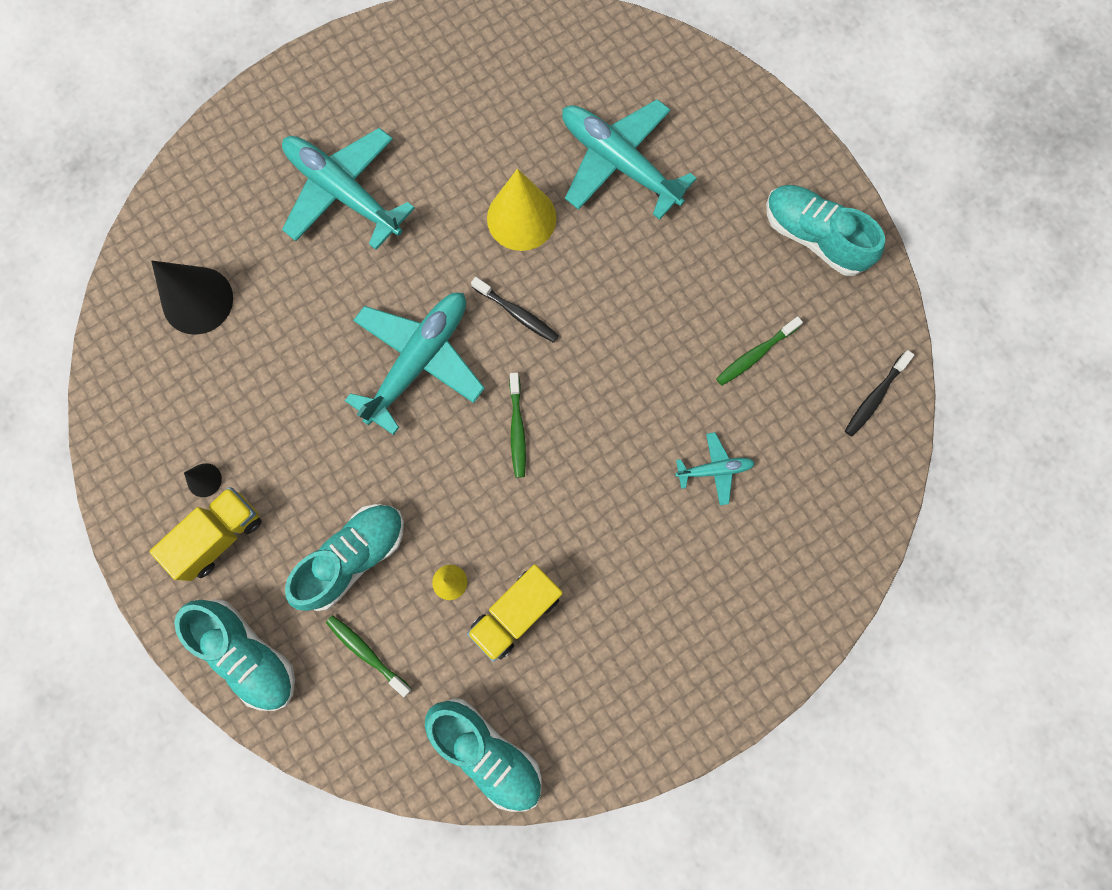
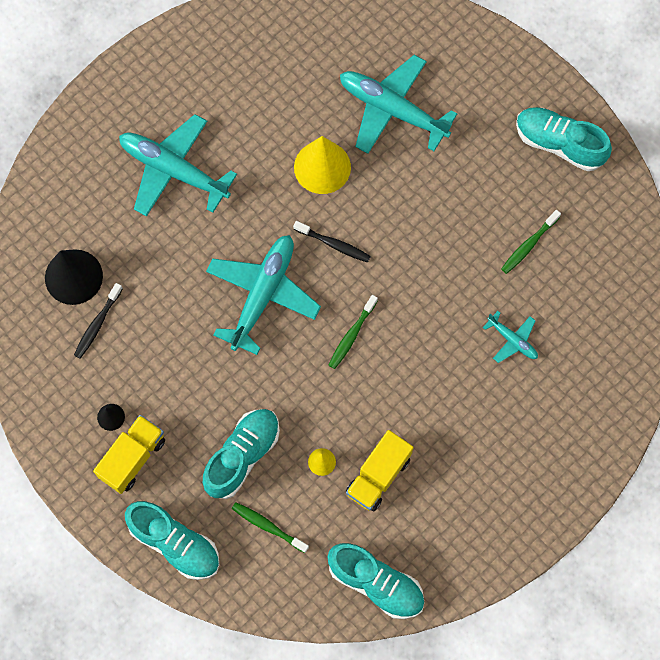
camera: 10 degrees left, 5 degrees down
green toothbrush [509,373,526,478] -> green toothbrush turned 45 degrees clockwise [329,295,378,369]
turquoise plane [675,432,755,505] -> turquoise plane turned 60 degrees clockwise [483,311,538,363]
black toothbrush [845,350,914,437] -> black toothbrush moved to [74,283,123,358]

